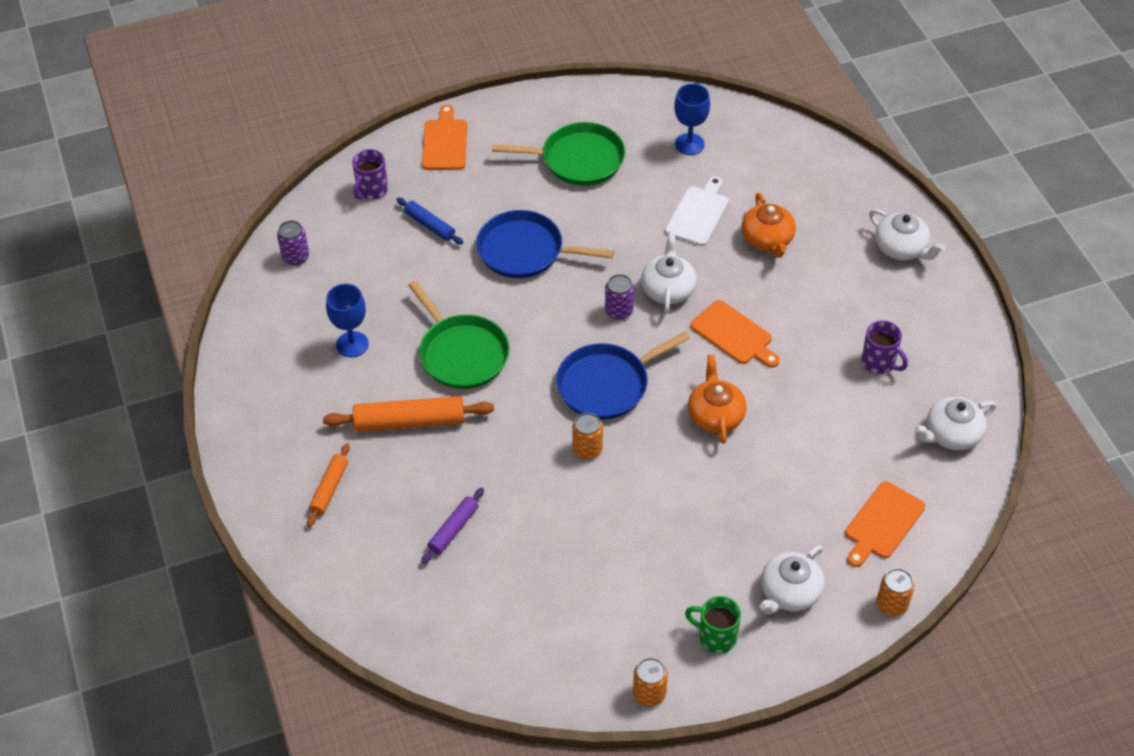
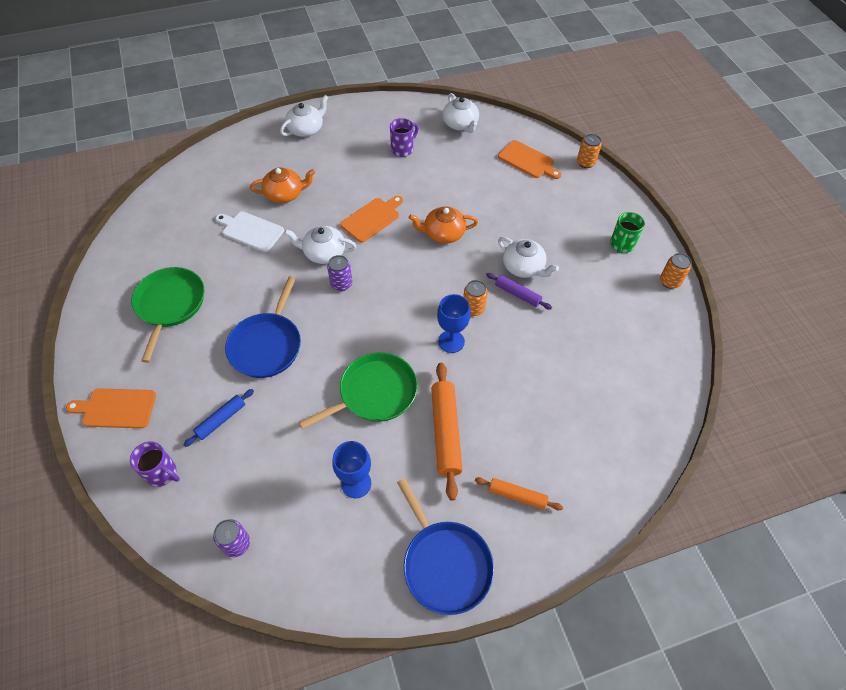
camera: 90 degrees left, 5 degrees up
purple rolling pin [421,487,484,564] -> purple rolling pin moved to [486,273,552,310]
blue pan [556,331,690,420] -> blue pan moved to [397,478,494,615]
blue goblet [674,83,710,155] -> blue goblet moved to [437,294,471,353]
white teapot [759,545,824,615] -> white teapot moved to [498,237,559,278]

